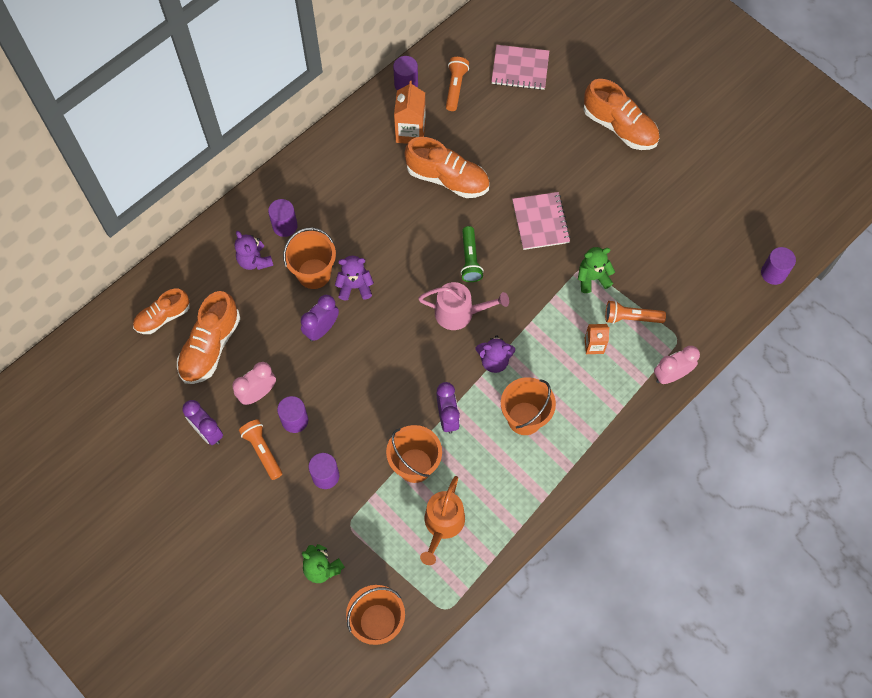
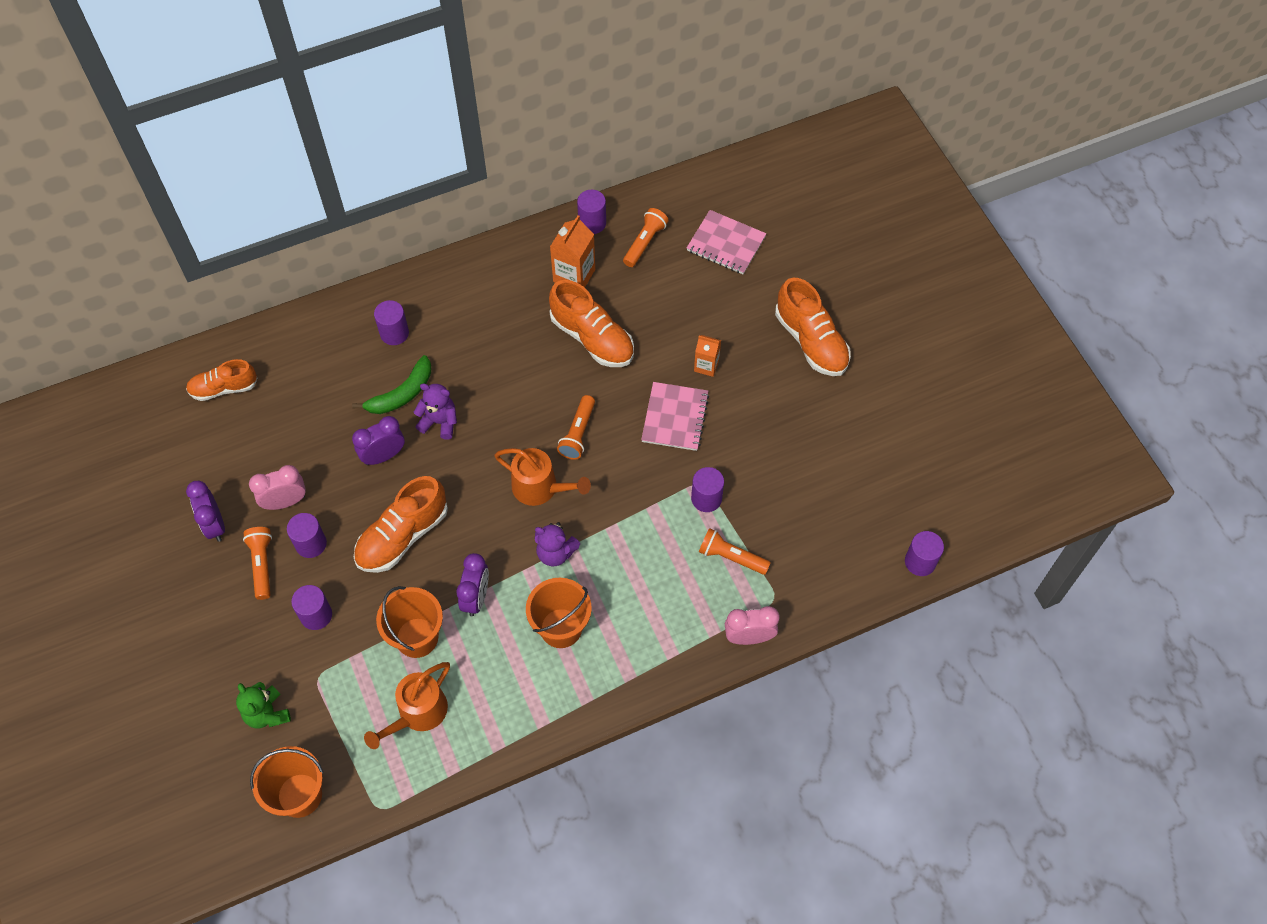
camera: 20 degrees right, 5 degrees down
orange shoe [177,291,240,384] -> orange shoe moved to [354,476,448,573]
purple teddy bear [235,231,273,270] -> none
orange bucket [283,227,336,289] -> green banana [352,355,431,414]
pink watering can [418,282,509,330] -> orange watering can [495,448,591,506]
green flashlight [460,226,484,282] -> orange flashlight [557,395,595,460]
green teddy bear [578,247,615,293] -> purple cylinder [691,467,724,512]
orange carton [585,324,610,354] -> orange carton moved to [694,335,721,377]

